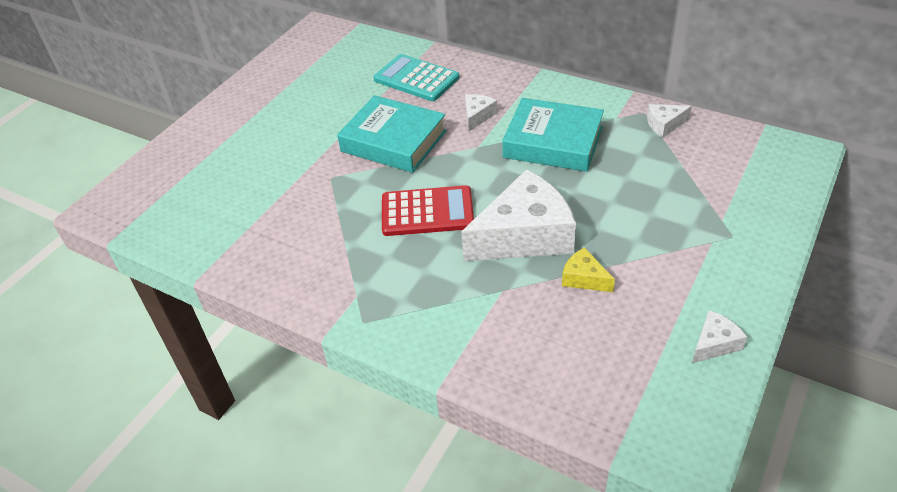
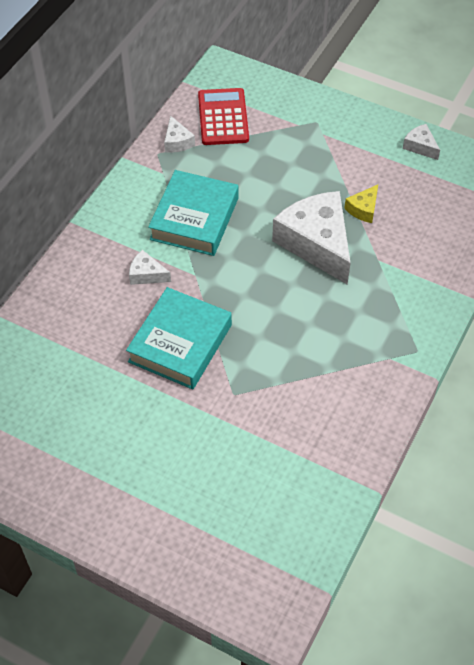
camera: 95 degrees left, 10 degrees up
turquoise calculator [374,54,459,101] -> none
red calculator [382,185,474,236] -> red calculator moved to [198,88,249,145]

